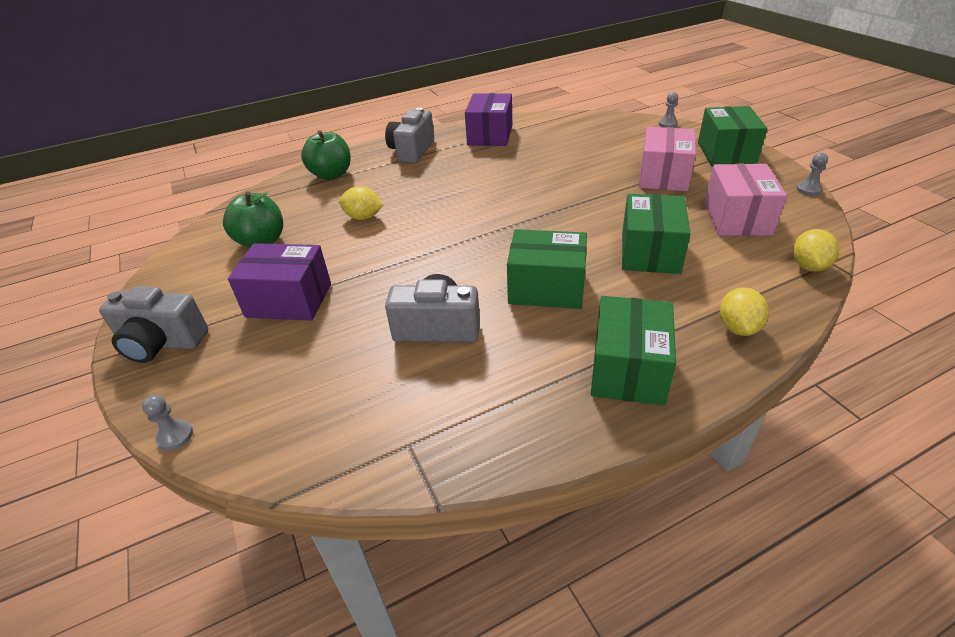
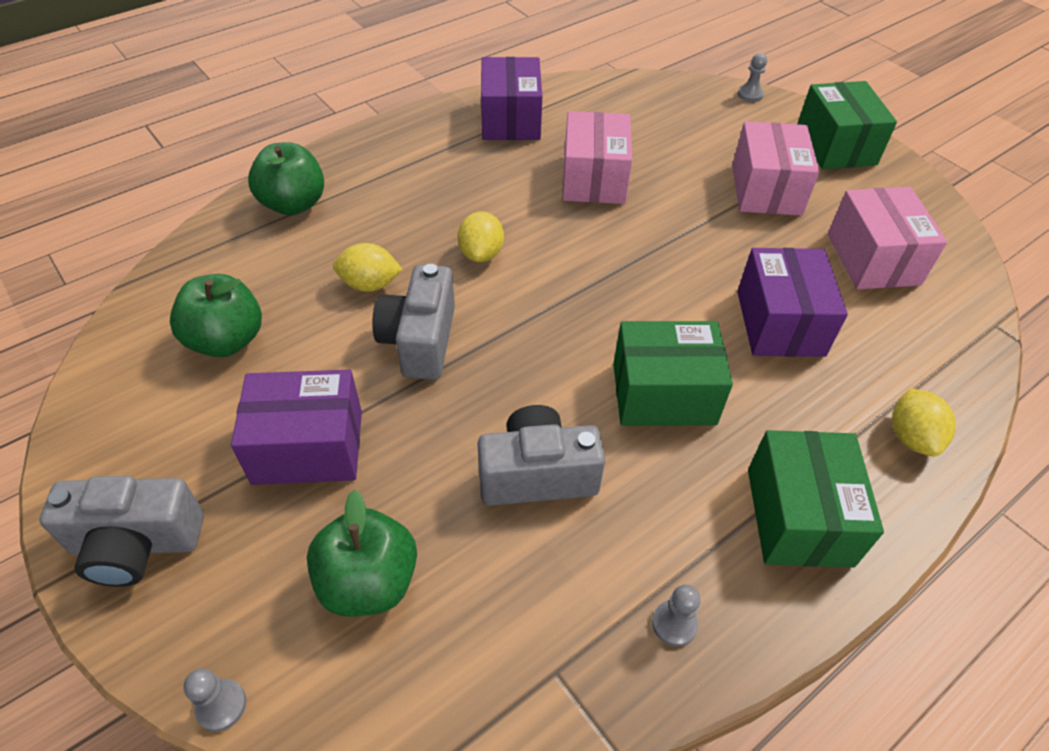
camera: 15 degrees left, 10 degrees up
grey camera [385,107,434,164] -> grey camera moved to [372,264,455,380]
green box [622,194,691,274] -> purple box [737,248,848,357]
yellow lemon [793,229,839,272] -> yellow lemon moved to [458,211,504,262]
grey pawn [797,153,828,196] -> grey pawn moved to [652,584,701,647]
none -> green apple [307,490,417,617]
none -> pink box [563,111,632,204]

